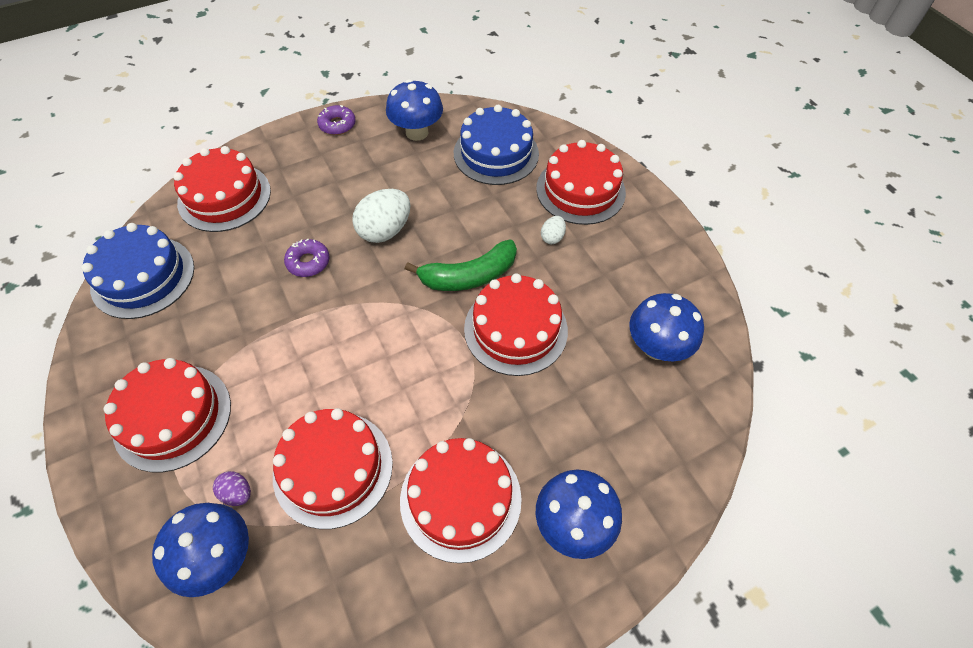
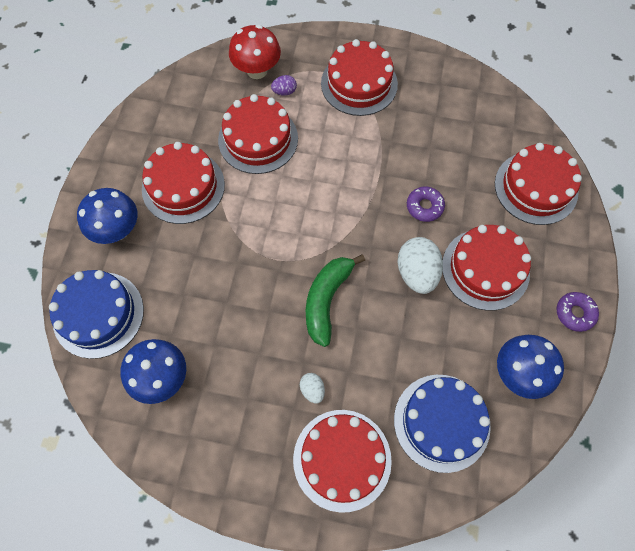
camera: 130 degrees right, 10 degrees up
blue cake [81,223,194,319] -> blue cake moved to [49,270,144,359]
blue mushroom [152,503,249,597] -> red mushroom [229,25,281,79]
red cake [464,273,568,376] -> red cake moved to [443,225,531,311]

